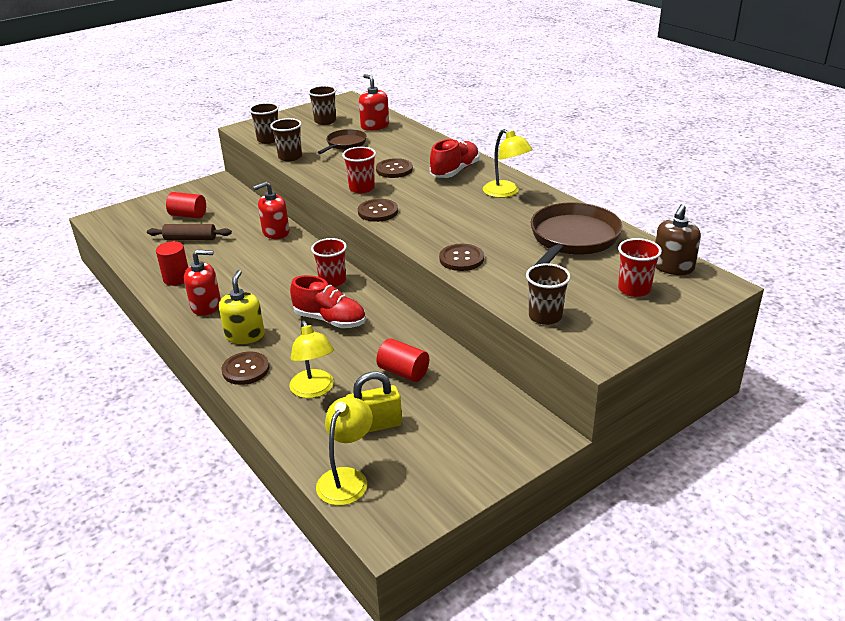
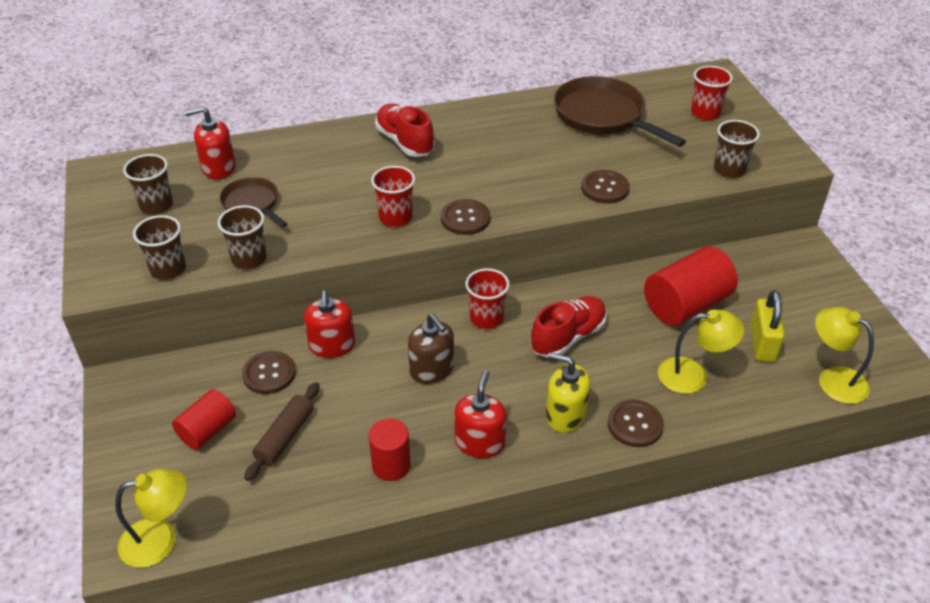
camera: 70 degrees left, 10 degrees up
brown button [376,158,413,178] -> brown button moved to [242,351,296,394]
red cylinder [376,338,429,382] -> red cylinder [644,246,738,326], size x1.66
yellow lamp [483,129,533,198] -> yellow lamp moved to [115,469,187,568]
brown soap dispenser [655,204,701,275] -> brown soap dispenser moved to [408,314,454,384]

